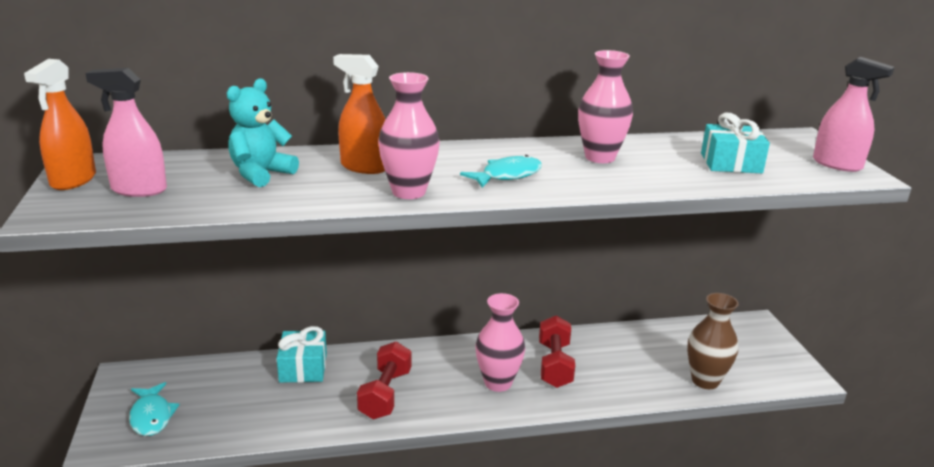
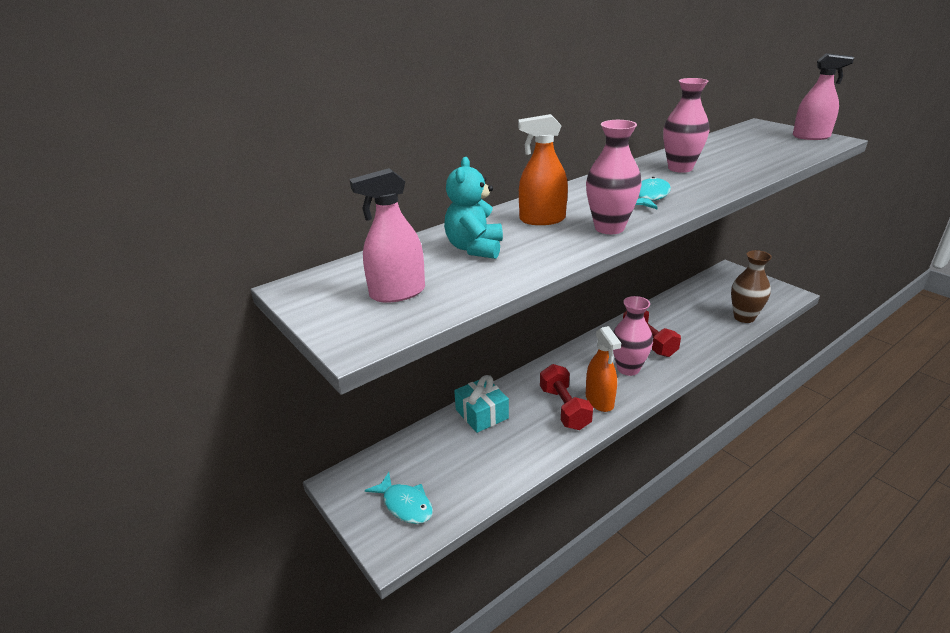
camera: 25 degrees left, 5 degrees up
orange spray bottle [24,59,96,190] -> orange spray bottle moved to [586,326,621,412]
turquoise gift [701,113,770,173] -> none

